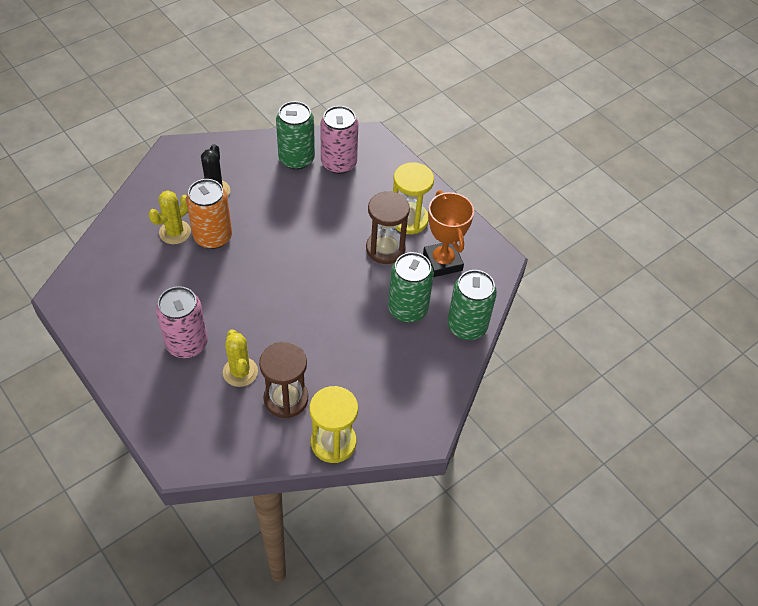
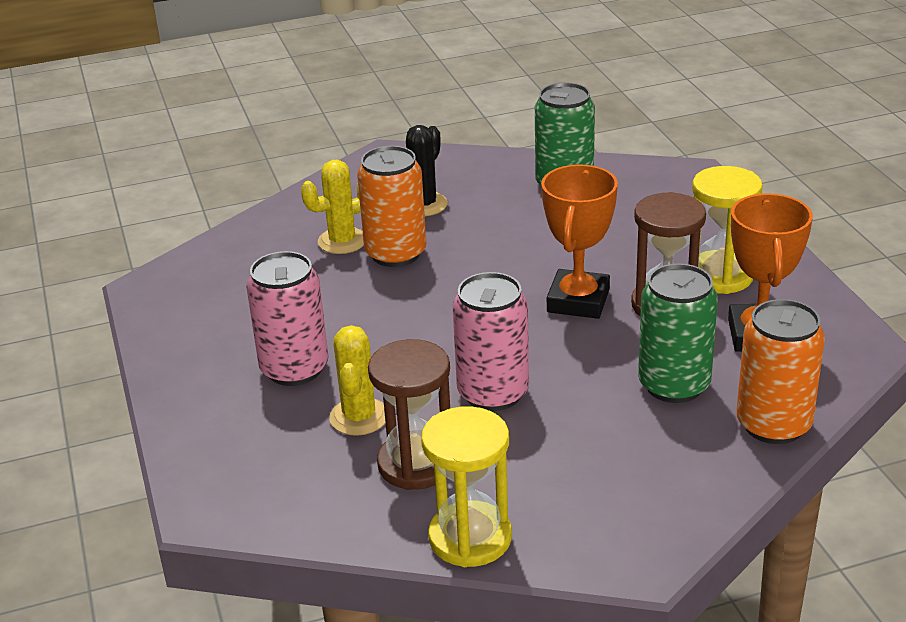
camera: 25 degrees right, 20 degrees down
pink can [320,106,358,174] -> pink can moved to [452,272,529,411]
green can [447,270,497,340] -> orange can [736,299,825,444]
none -> orange trophy [541,164,618,319]

